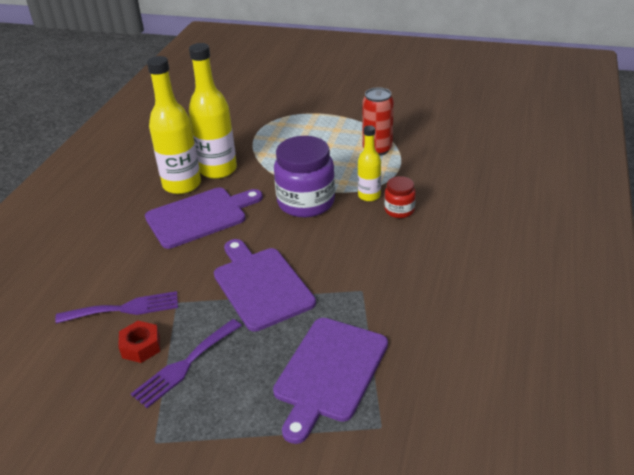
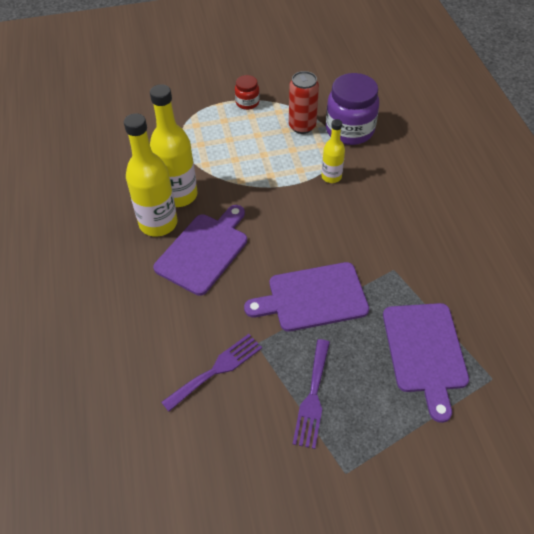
camera: 30 degrees left, 15 degrees up
red nut [118,321,160,363] -> none
purple cutting board [214,239,316,332] -> purple cutting board turned 45 degrees counterclockwise [244,262,369,332]
purple jar [274,136,335,218] -> purple jar moved to [326,73,379,145]
red jar [384,176,416,218] -> red jar moved to [235,75,260,110]

